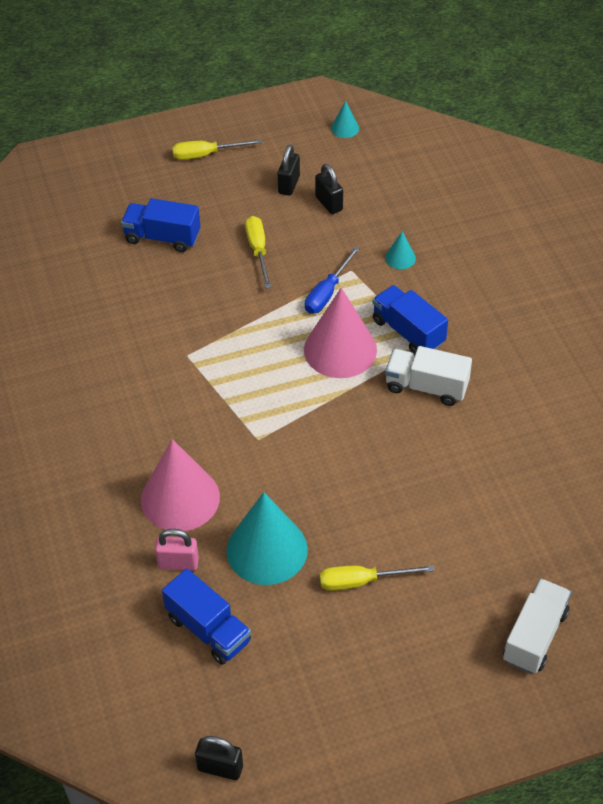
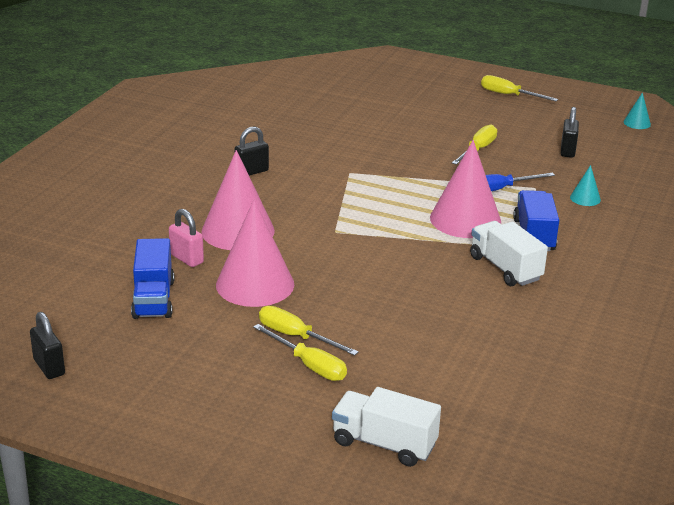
camera: 40 degrees right, 20 degrees down
blue truck [121,198,201,252] -> none
turquoise cone [226,492,308,585] -> pink cone [216,200,294,307]
black padlock [278,145,300,196] -> black padlock moved to [235,127,269,176]
white truck [503,578,571,674] -> white truck turned 135 degrees counterclockwise [332,387,441,467]
none -> yellow screwdriver [253,324,347,381]

